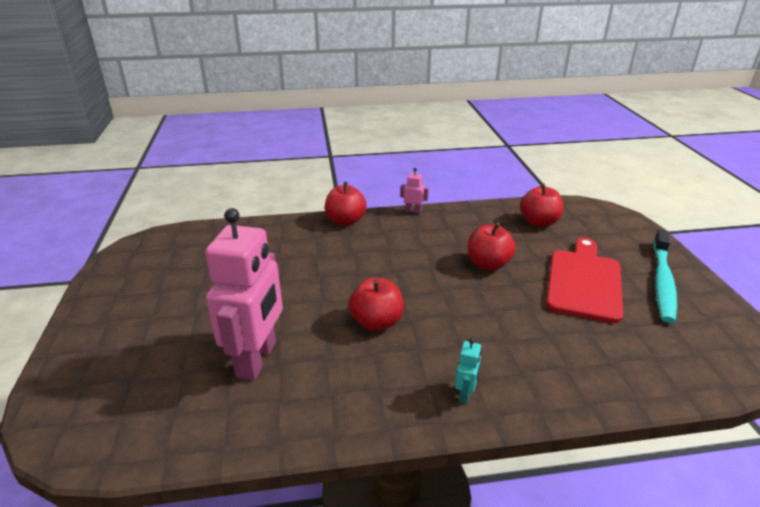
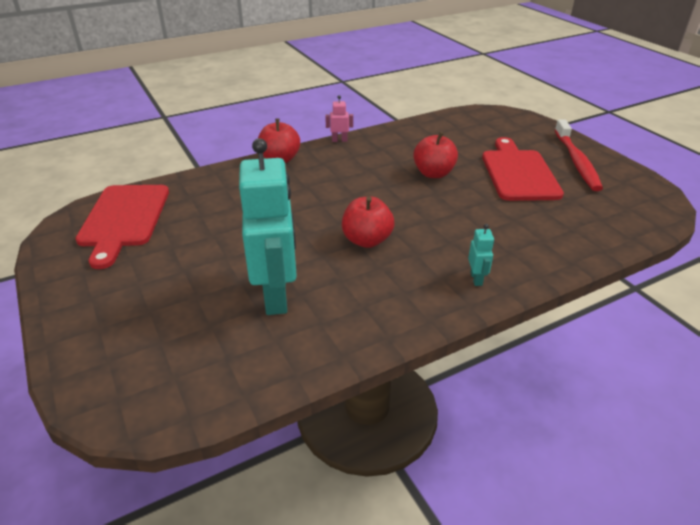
camera: 20 degrees left, 5 degrees up
pink robot [205,208,283,380] -> turquoise robot [239,138,297,315]
red apple [520,183,563,227] -> none
turquoise toothbrush [653,229,677,323] -> red toothbrush [555,119,603,191]
none -> red cutting board [76,185,169,269]

